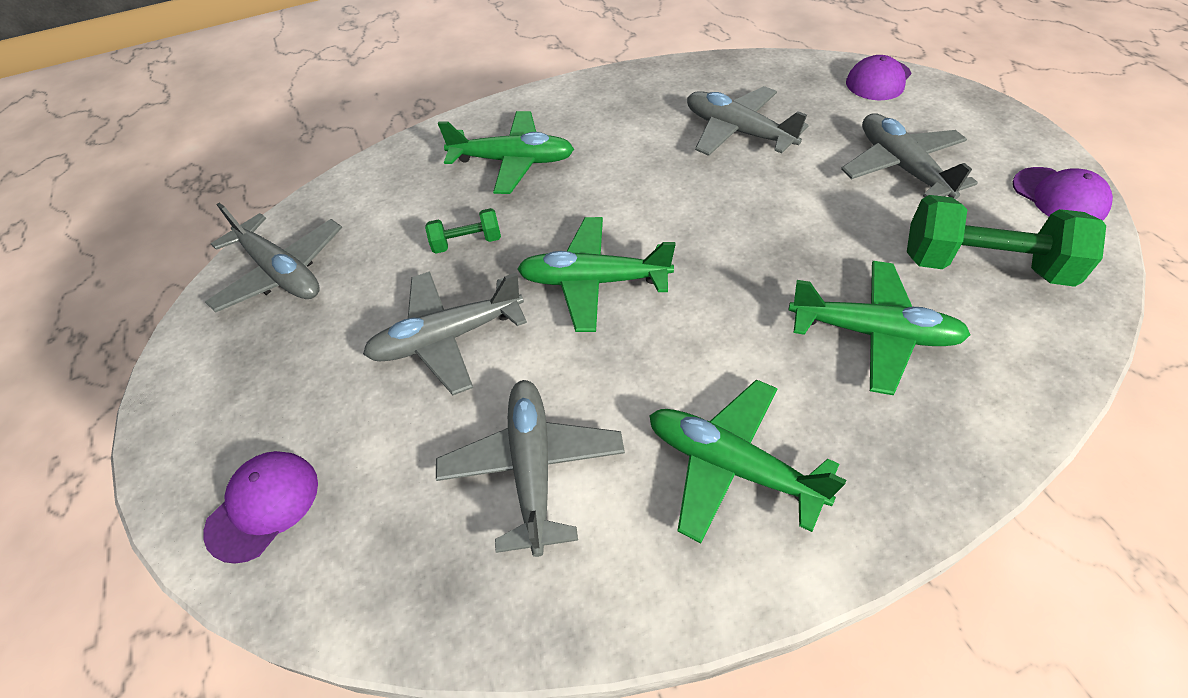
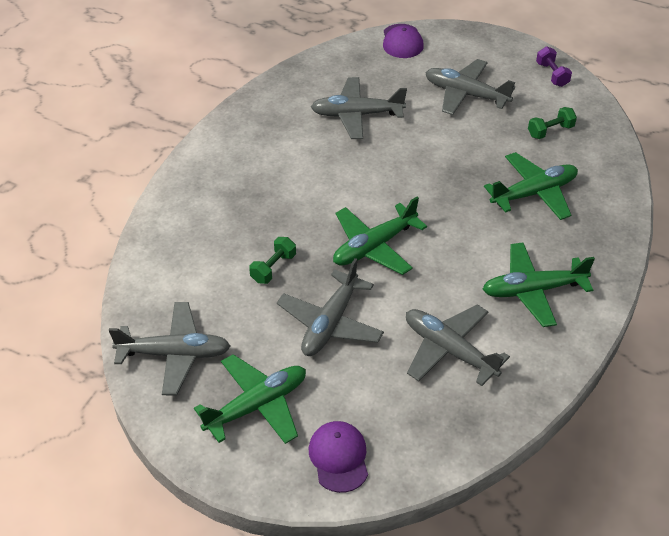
camera: 45 degrees left, 5 degrees down
green plane [438,111,574,194] -> green plane moved to [194,354,306,444]
green dumbbell [907,195,1106,287] -> green dumbbell [528,107,577,139], size x0.50
purple cap [1013,167,1113,221] -> purple dumbbell [536,46,572,87]

